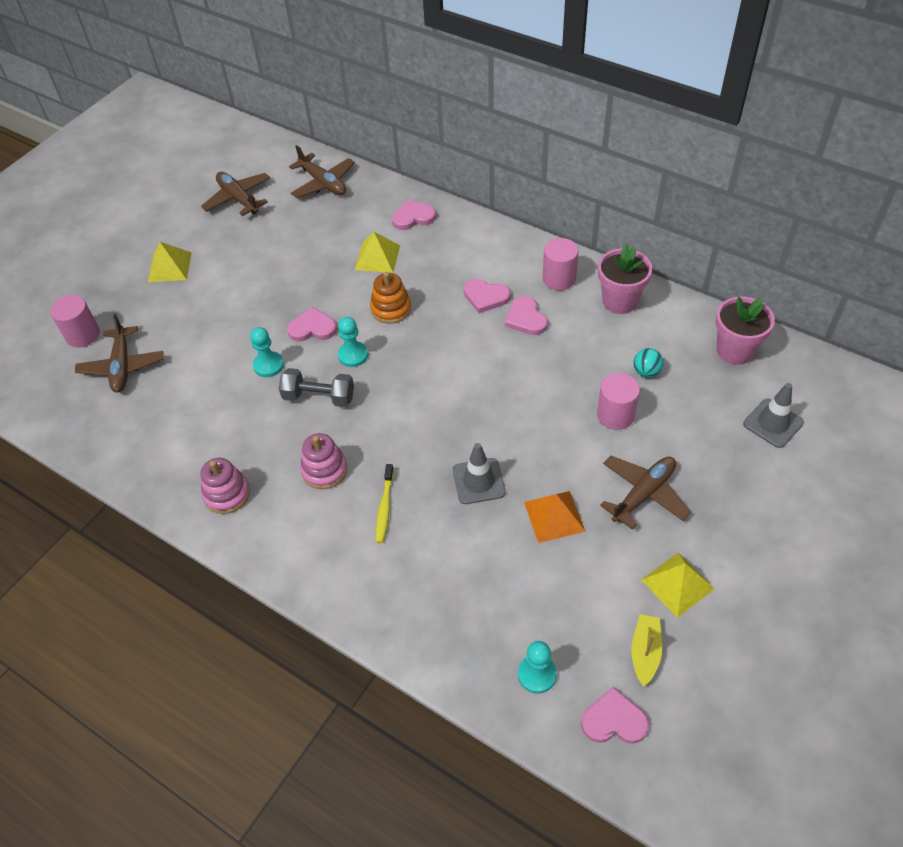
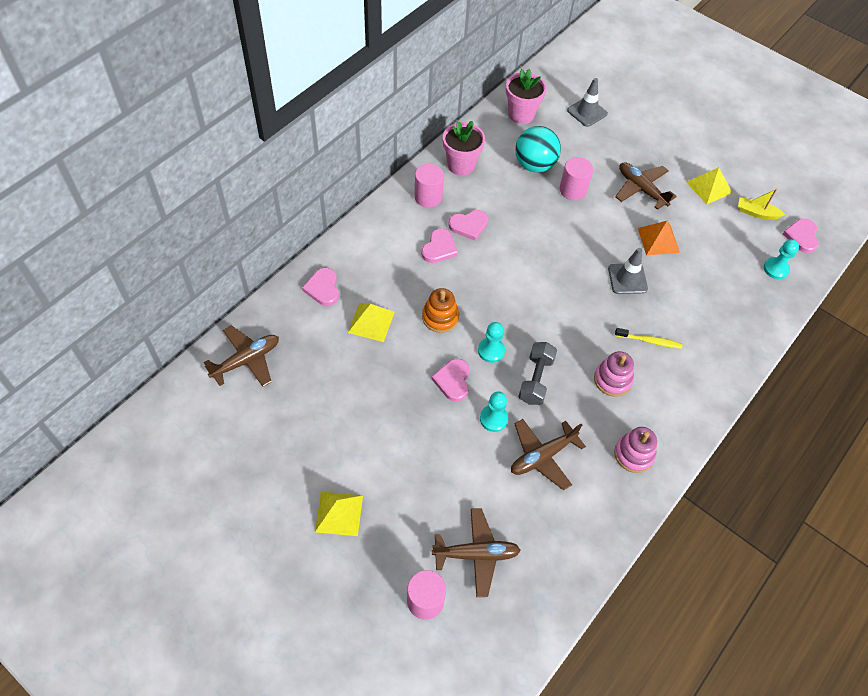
camera: 90 degrees left, 5 degrees up
brown plane [201,172,270,216] -> brown plane moved to [511,419,586,491]
turquoise ball [634,348,663,378] -> turquoise ball [515,126,561,173], size x2.04

